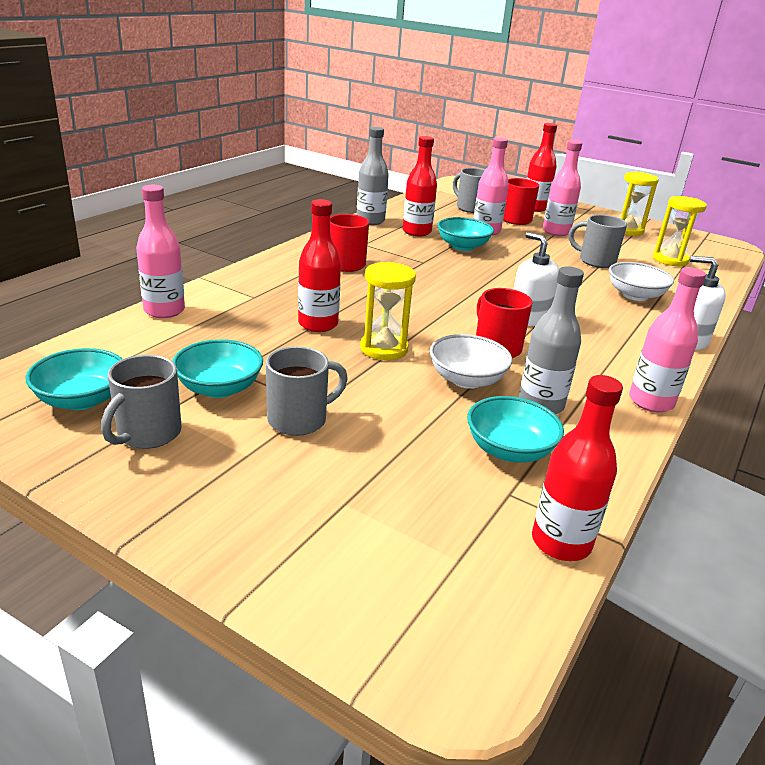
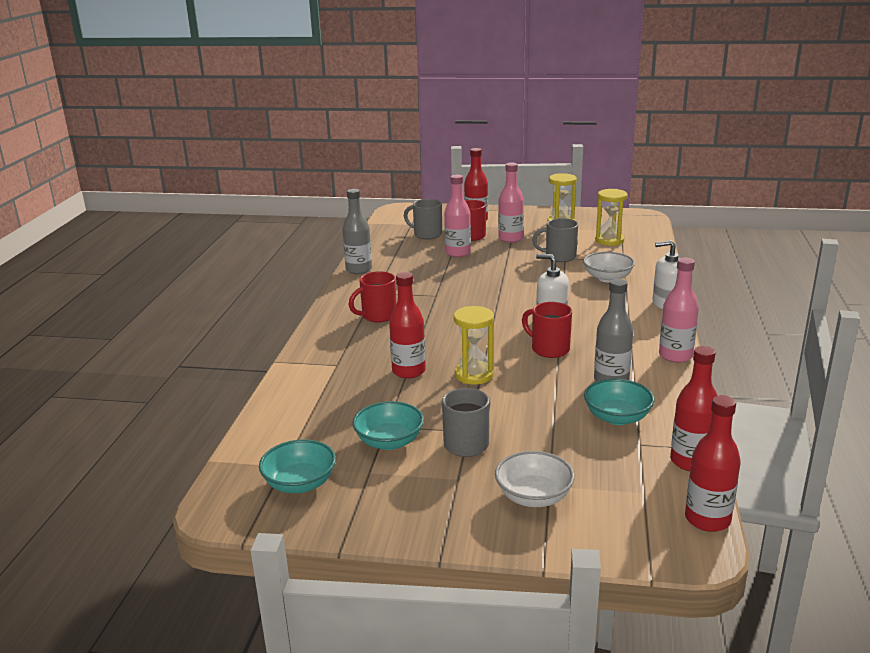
camera: 20 degrees left, 5 degrees down
grey mug [101,355,182,449] -> none
pink bottle [136,185,185,318] -> none
red bottle [403,136,437,236] -> red bottle moved to [685,395,741,532]
white bowl [430,334,512,389] -> white bowl moved to [495,451,575,507]
turquoise bowl [437,217,494,251] -> none

